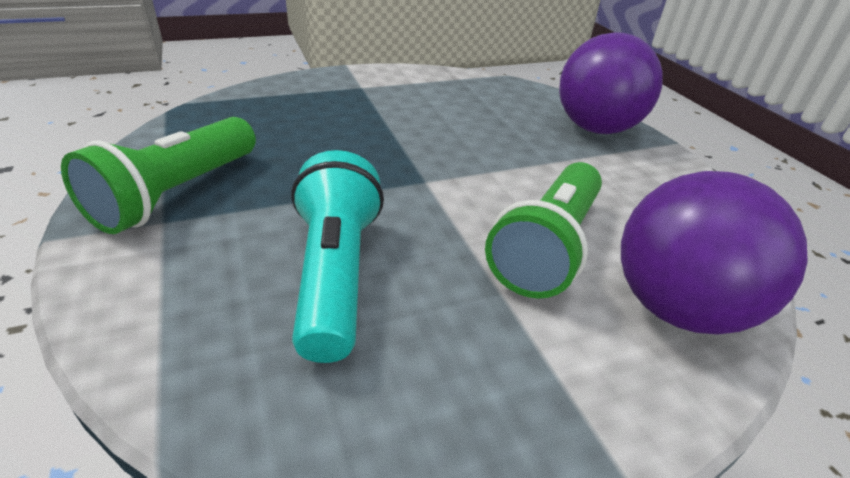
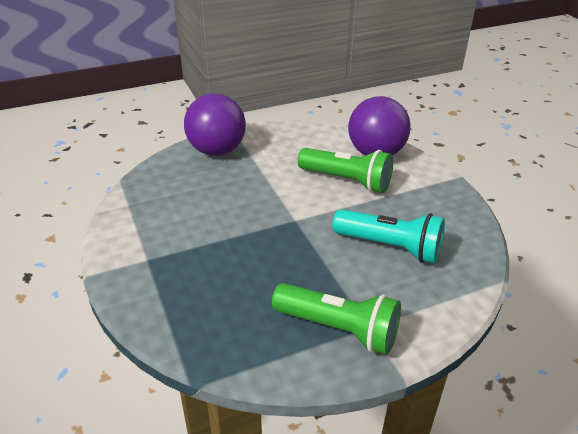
camera: 90 degrees left, 0 degrees up
turquoise flashlight [291,150,384,363] -> turquoise flashlight turned 150 degrees counterclockwise [333,209,445,263]

